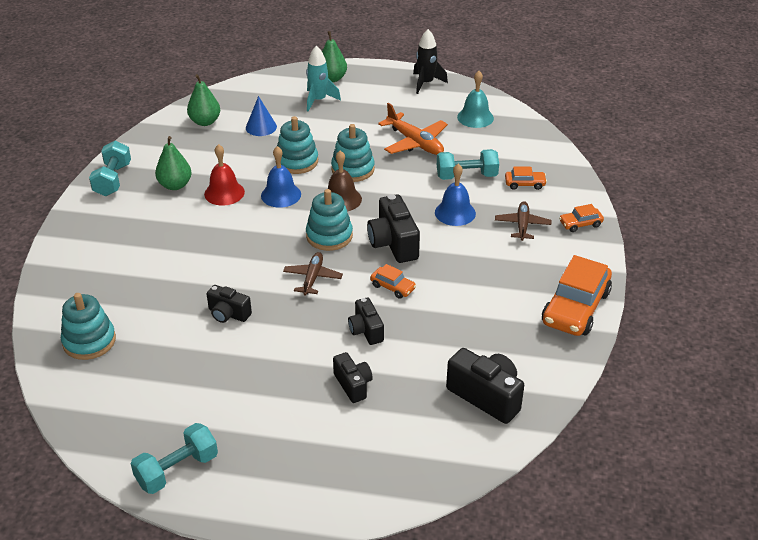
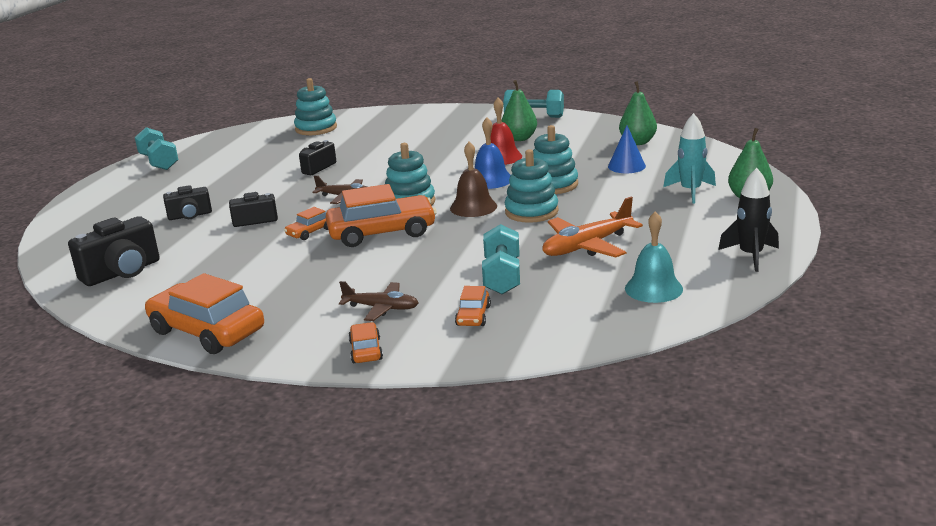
camera: 100 degrees right, 15 degrees down
black camera [367,194,420,263] -> orange car [326,184,437,247]
blue bell [435,164,476,226] -> none

